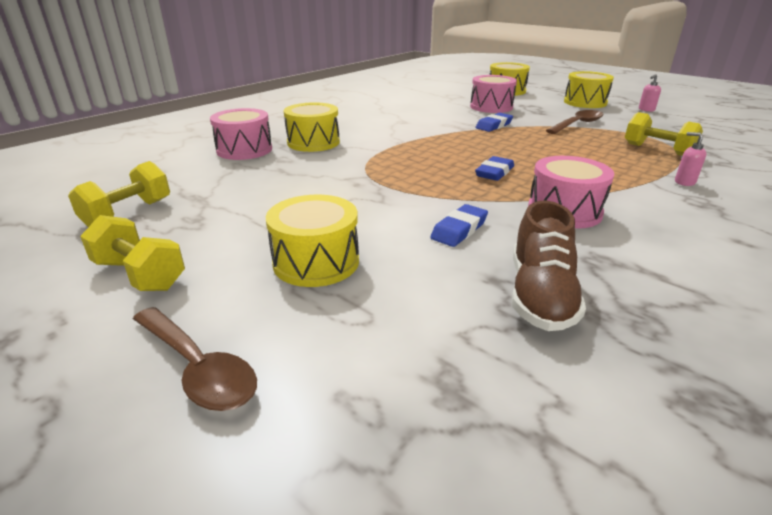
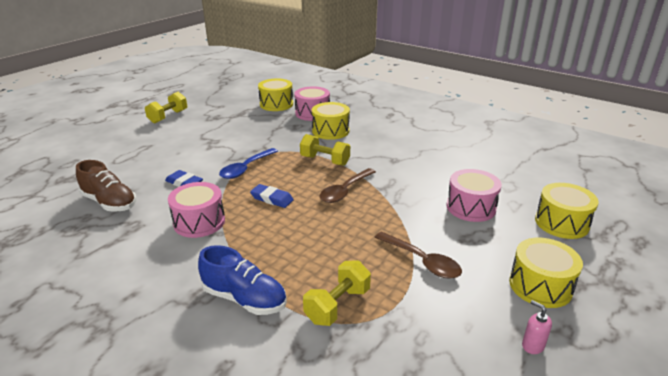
camera: 85 degrees right, 0 degrees up
yellow dumbbell [68,161,170,227] -> yellow dumbbell moved to [300,134,350,166]
brown spoon [133,307,257,411] -> brown spoon moved to [319,168,376,203]
yellow drum [266,195,359,287] -> yellow drum moved to [258,79,293,111]
blue eraser [476,113,513,132] -> none
brown shoe [512,201,586,331] -> brown shoe turned 150 degrees counterclockwise [76,160,137,212]
pink soap dispenser [675,132,706,186] -> blue shoe [198,245,287,315]
none -> blue spoon [219,148,278,179]

